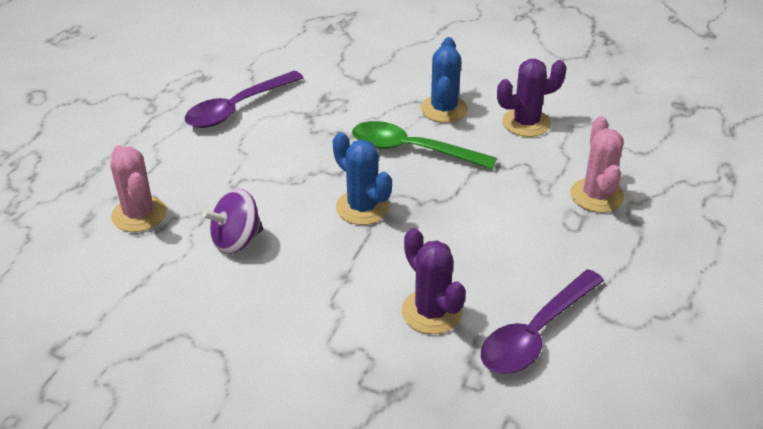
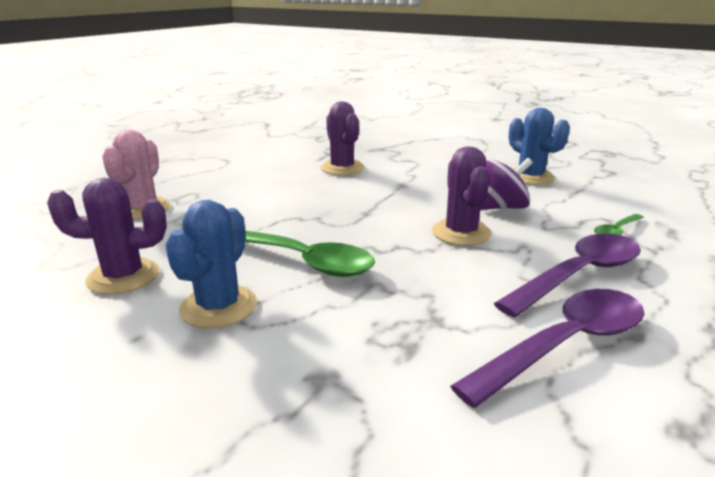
camera: 170 degrees left, 15 degrees down
pink cactus [110,145,167,232] -> green spoon [594,214,644,235]
blue cactus [333,132,392,225] -> blue cactus moved to [509,108,570,185]
purple spoon [481,269,604,374] -> purple spoon moved to [494,234,641,318]
none -> purple cactus [432,146,492,246]

